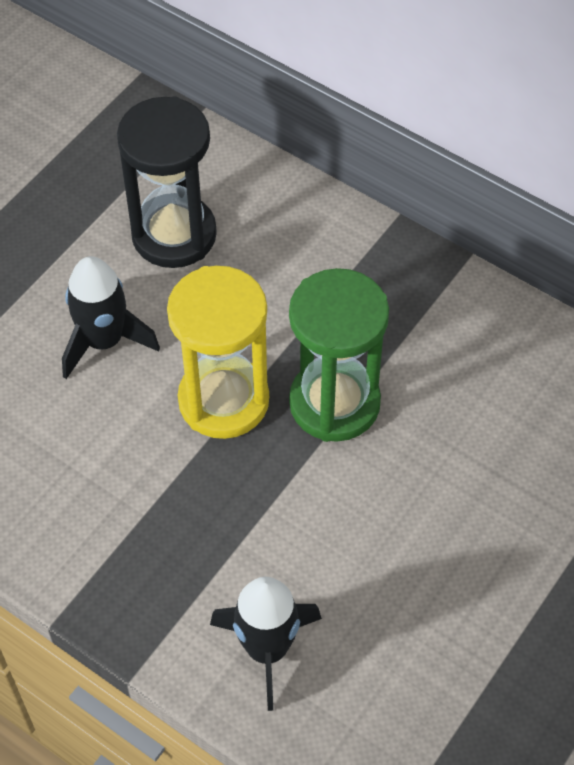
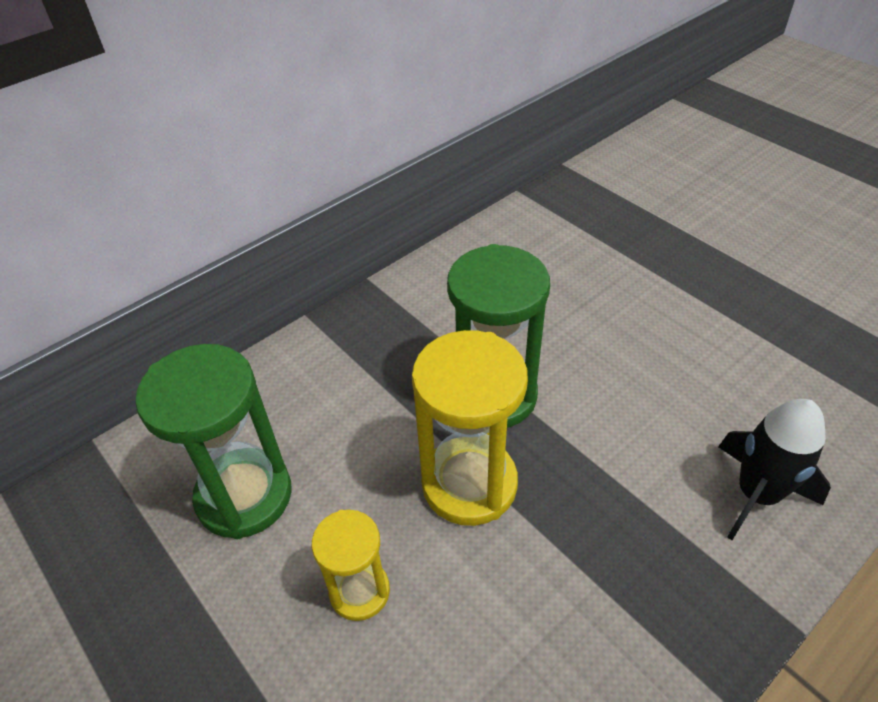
camera: 75 degrees left, 10 degrees down
black rocket [62,256,160,379] -> yellow hourglass [312,510,390,621]
black hourglass [117,96,217,268] -> green hourglass [135,344,292,539]

